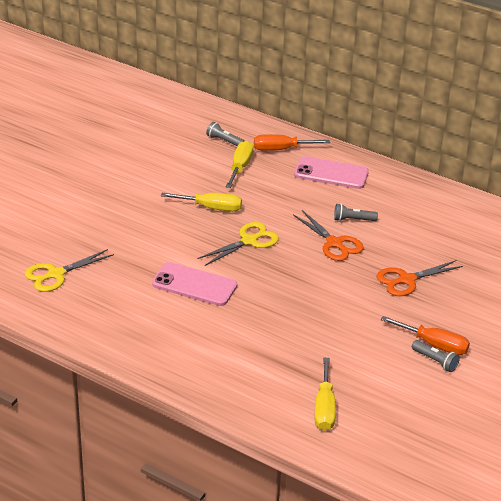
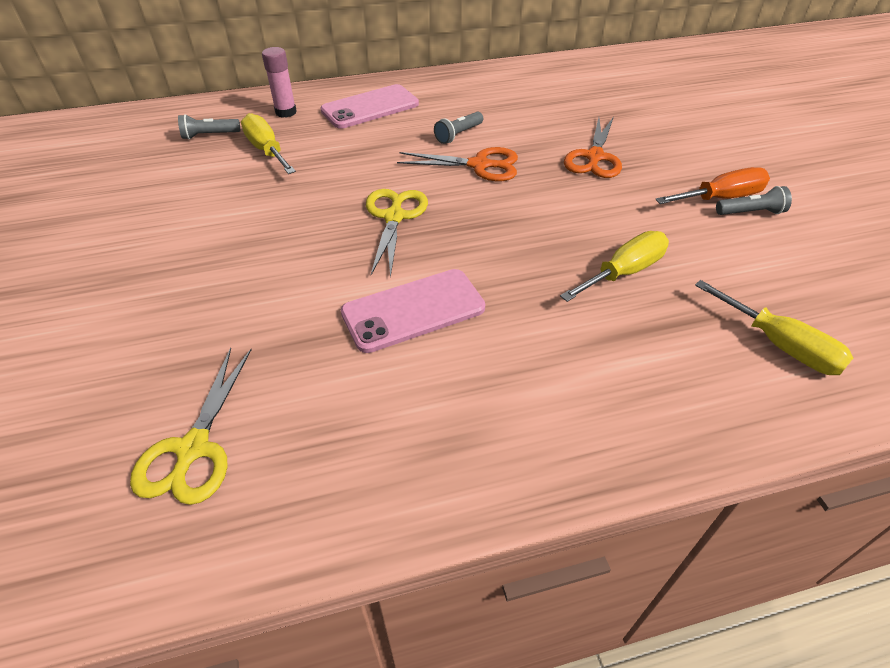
camera: 45 degrees left, 10 degrees up
yellow screwdriver [161,193,242,212] -> yellow screwdriver moved to [560,231,669,302]
orange screwdriver [254,134,330,151] -> pink glue stick [262,47,297,118]

